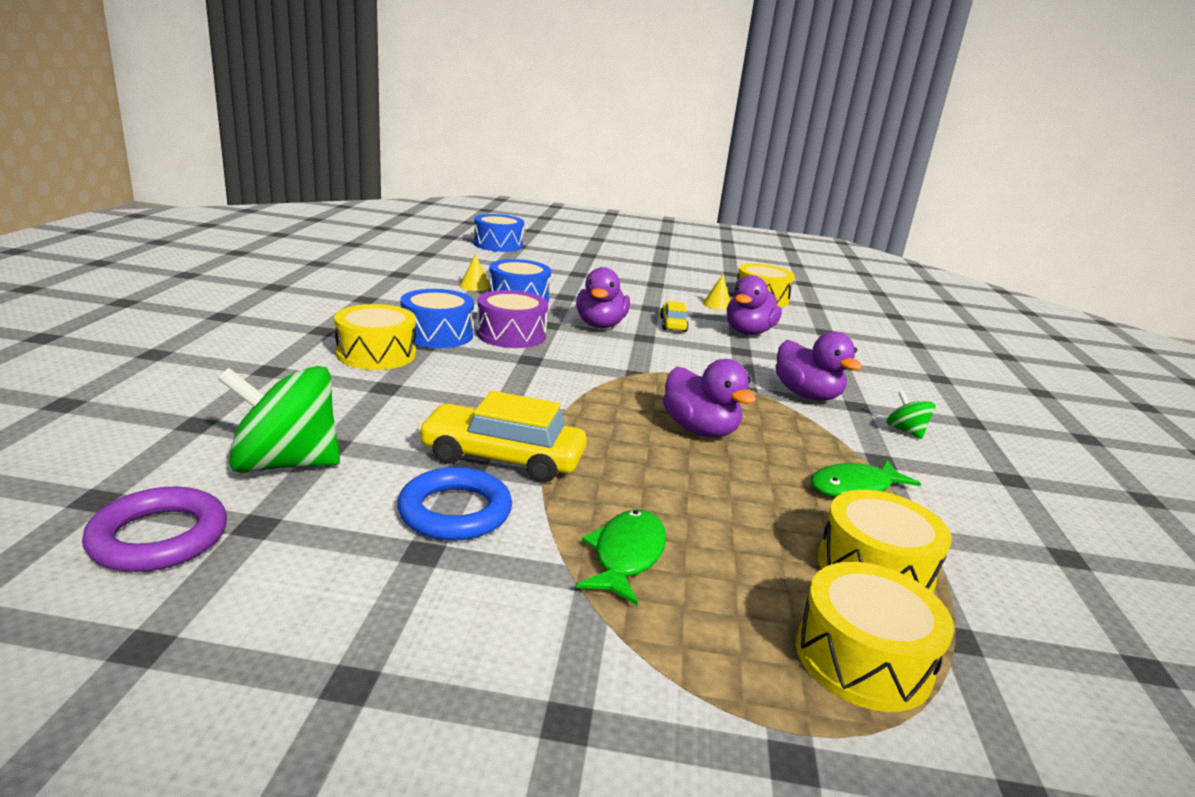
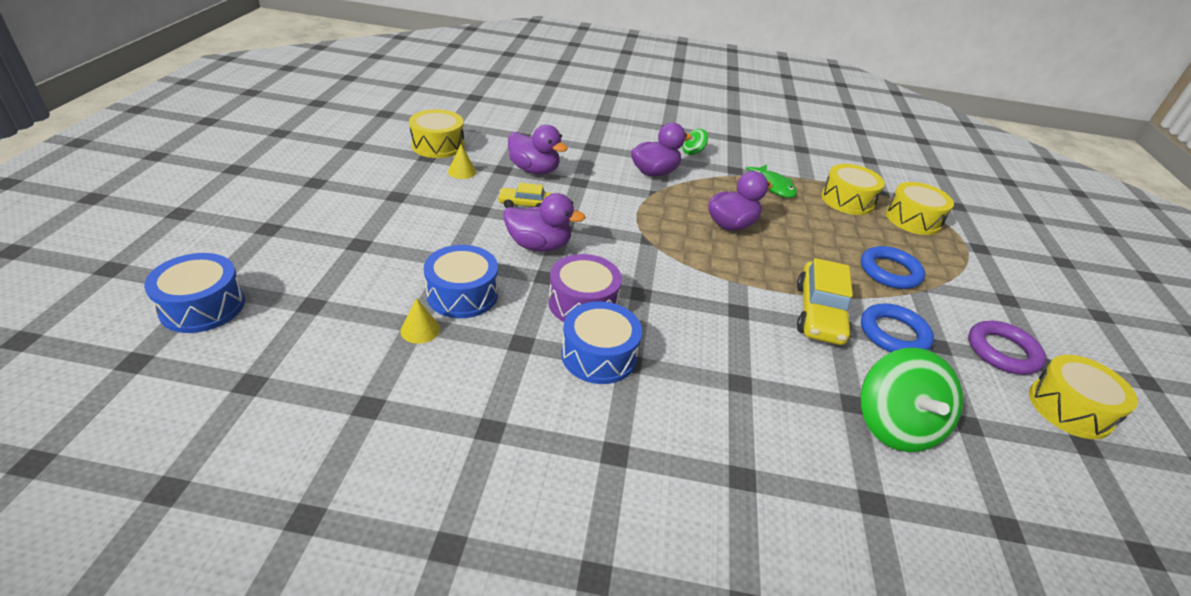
camera: 90 degrees left, 15 degrees up
purple ring [82,487,227,572] -> purple ring moved to [968,321,1046,375]
yellow drum [334,304,416,370] -> yellow drum moved to [1029,355,1138,439]
green fish [576,510,666,605] -> blue ring [861,246,925,289]

